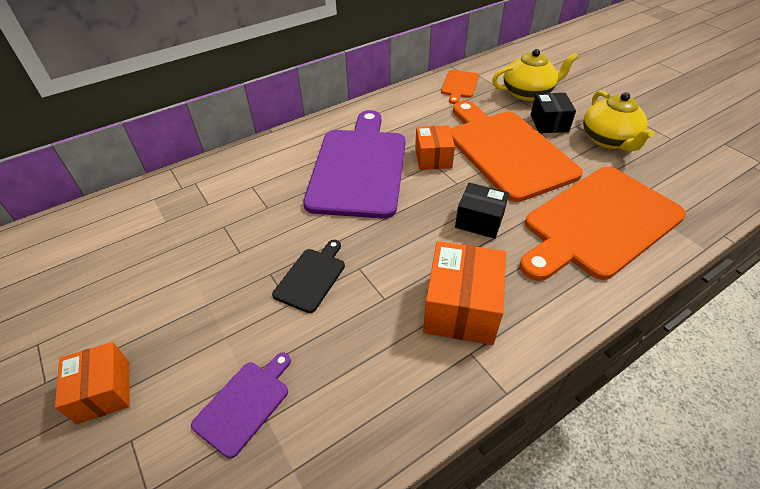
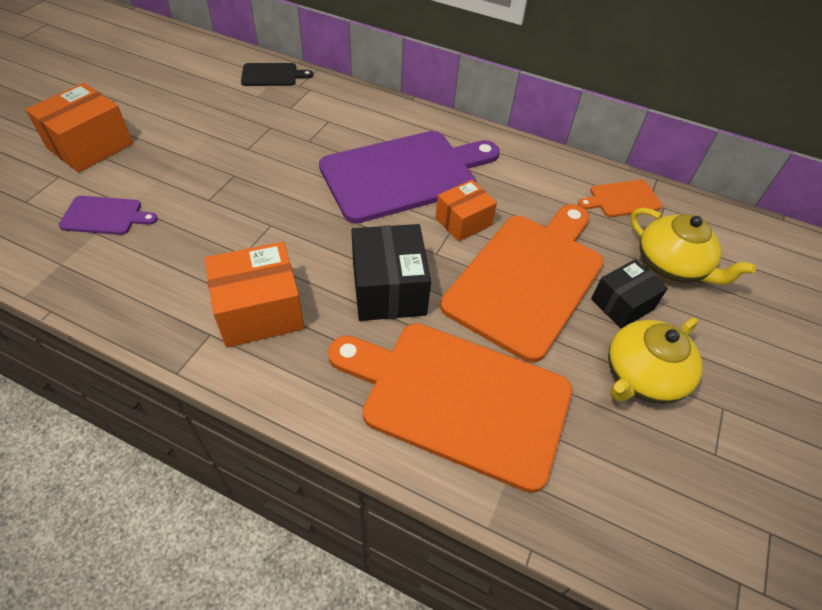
camera: 55 degrees right, 5 degrees up
orange box [55,342,130,424] -> orange box [25,83,133,173], size x1.54
black cutting board [272,240,345,313] -> black cutting board moved to [241,63,313,86]
black box [455,183,509,239] -> black box [351,224,431,321], size x1.54

